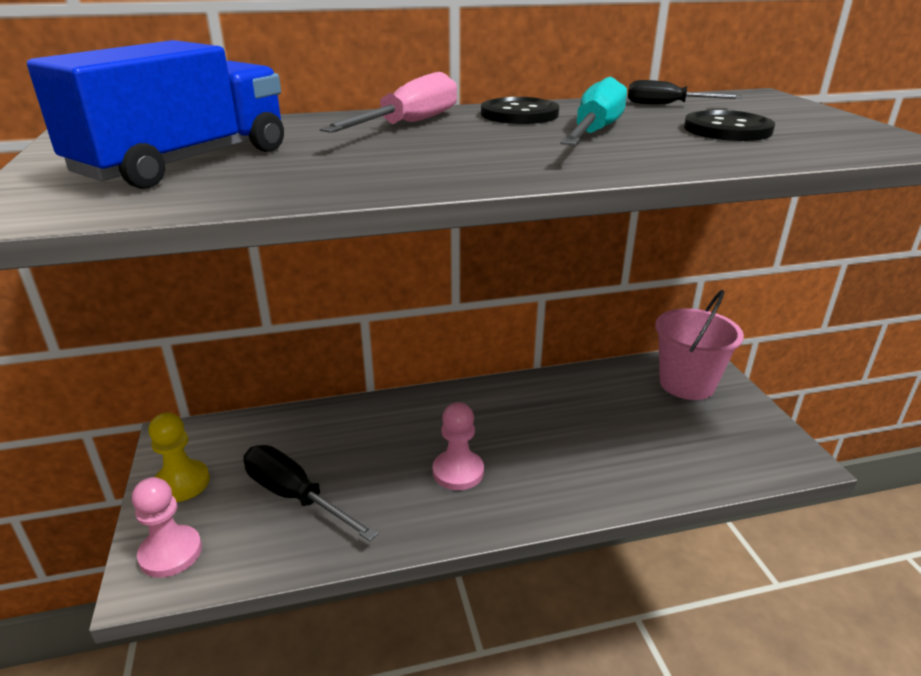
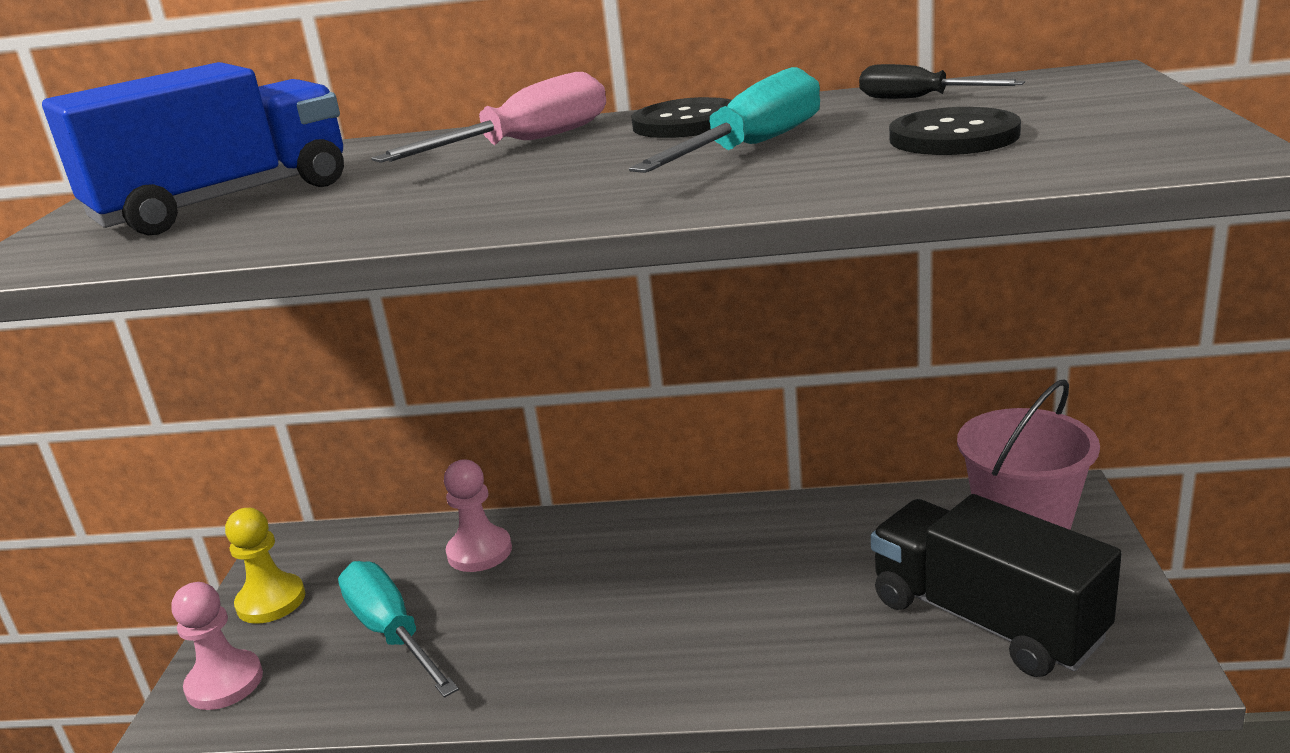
camera: 20 degrees right, 5 degrees down
black screwdriver [244,445,378,541] -> turquoise screwdriver [338,561,459,698]
pink pawn [433,402,484,490] -> pink pawn moved to [444,460,512,572]
none -> black truck [871,494,1122,677]

